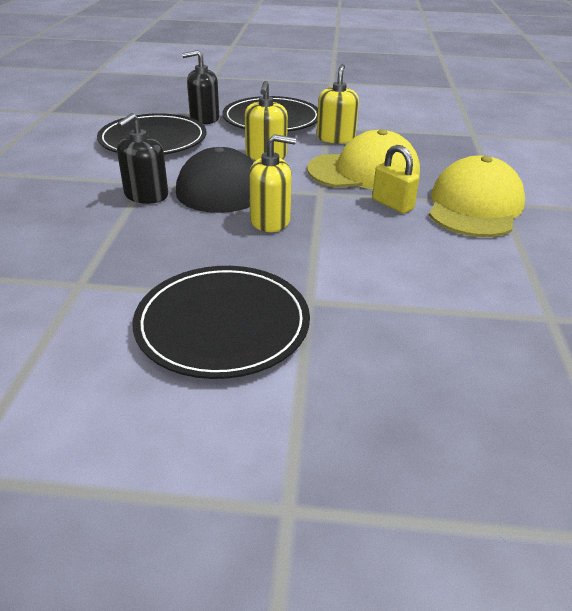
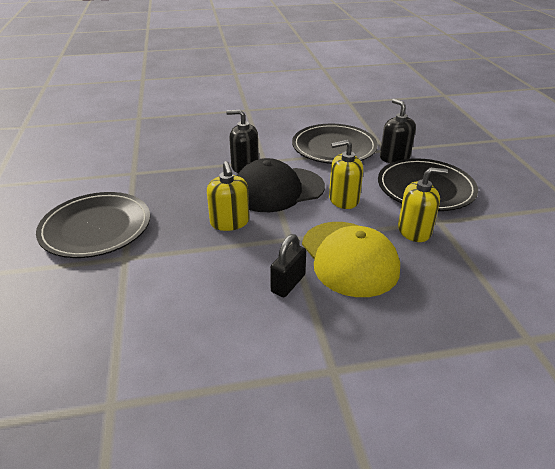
camera: 75 degrees right, 0 degrees up
yellow padlock [372,145,419,214] -> black padlock [270,234,306,297]
yellow cap [429,156,525,237] -> none

